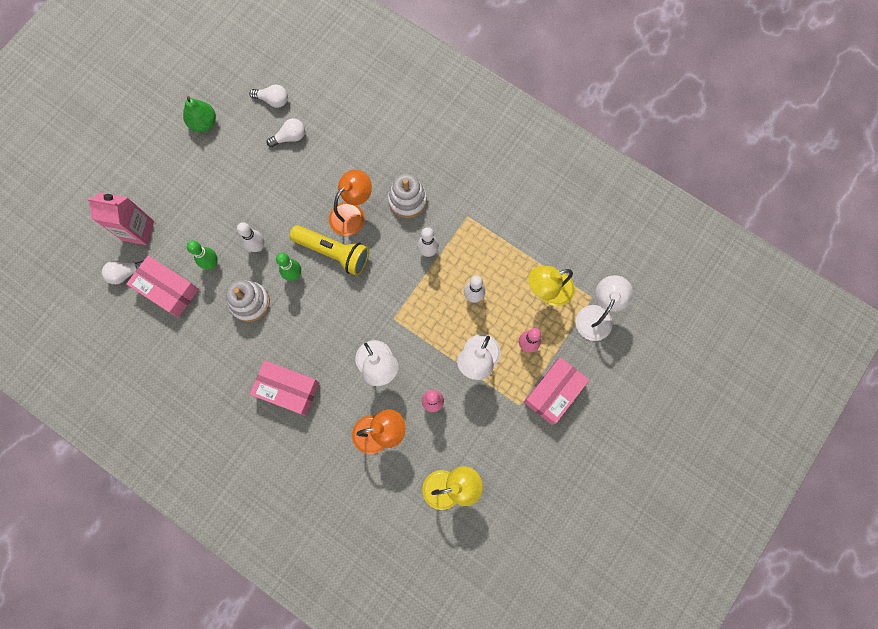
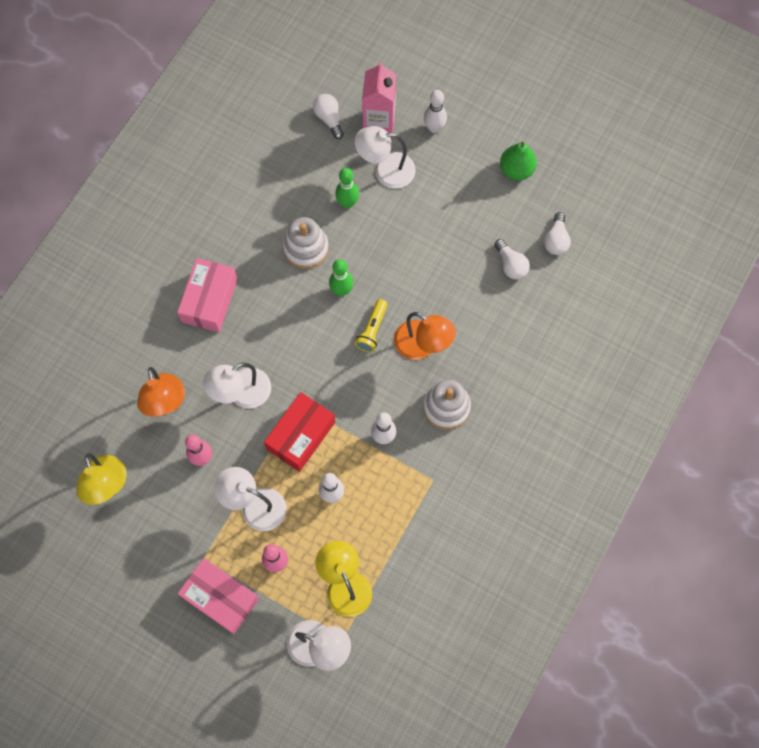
camera: 85 degrees right, 5 degrees down
pink box [127,256,199,317] -> none
white bowling pin [237,222,264,252] -> white bowling pin moved to [424,90,447,133]
yellow flashlight [290,225,369,276] -> yellow flashlight [355,299,388,352], size x0.59
none -> red box [264,392,335,472]
none -> white lamp [355,126,416,189]

